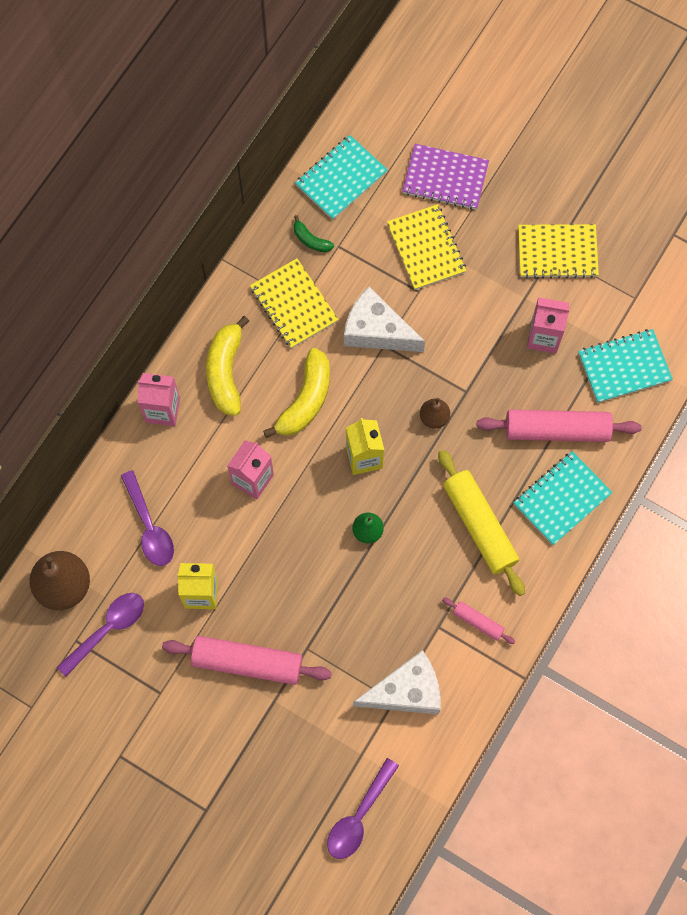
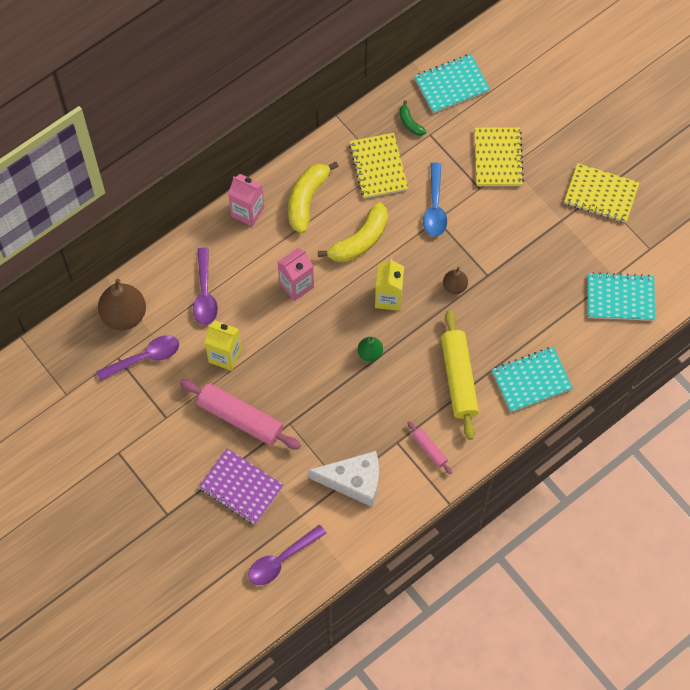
camera: 20 degrees right, 5 degrees down
white cheese [344,287,425,352] -> blue spoon [423,162,447,237]
purple notebook [402,144,489,210] -> purple notebook moved to [199,448,283,525]
pink rolling pin [477,410,642,442] -> none
pink carton [527,297,569,354] -> none

